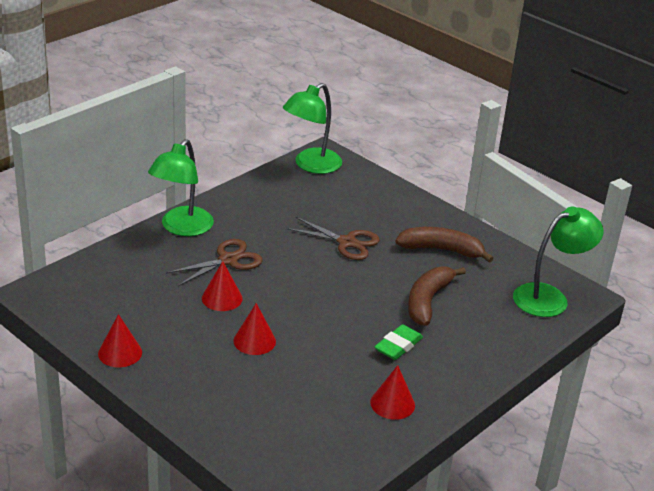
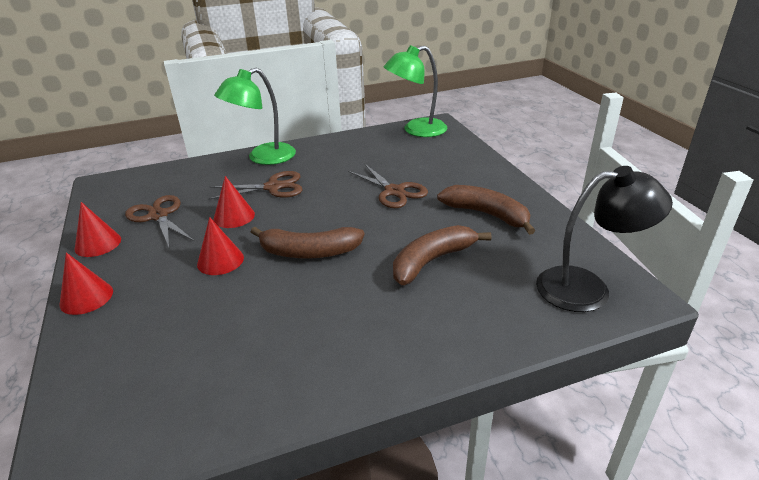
camera: 30 degrees right, 0 degrees up
red cone [370,365,415,420] -> red cone moved to [60,252,113,315]
green eraser [374,324,423,360] -> none
green lamp [513,206,604,317] -> black lamp [536,166,673,312]
none -> brown scissors [125,195,194,247]
none -> brown banana [251,227,365,259]

